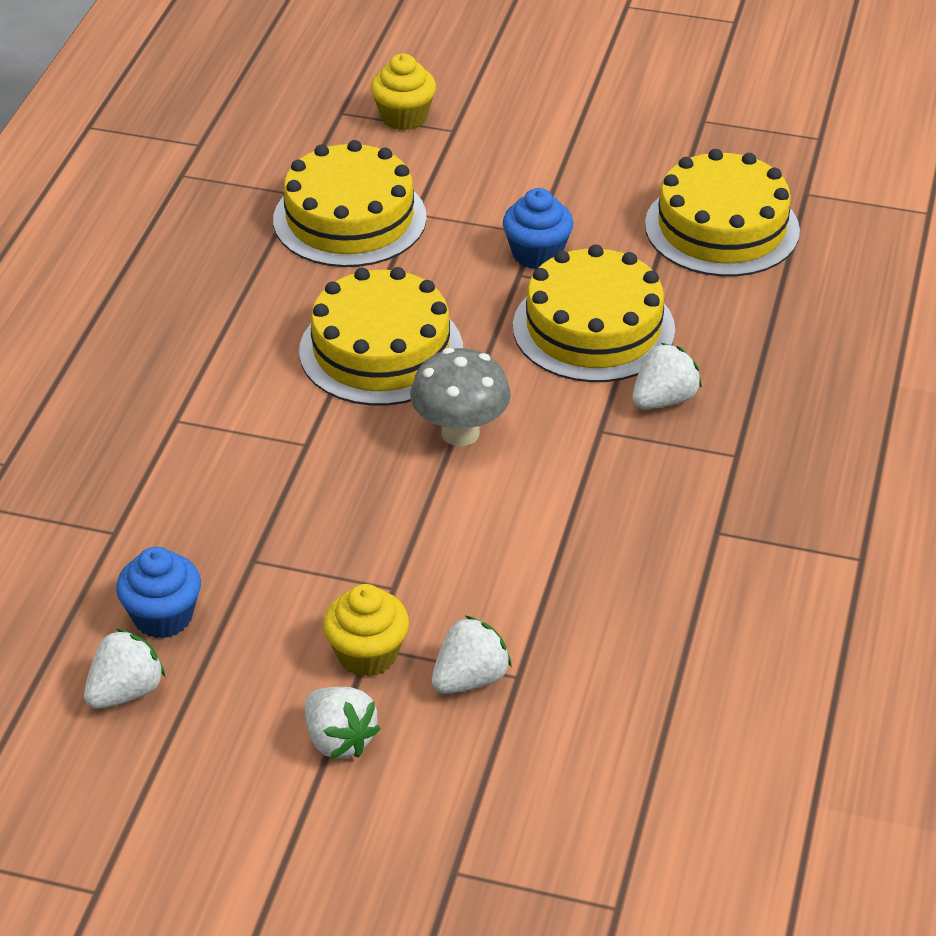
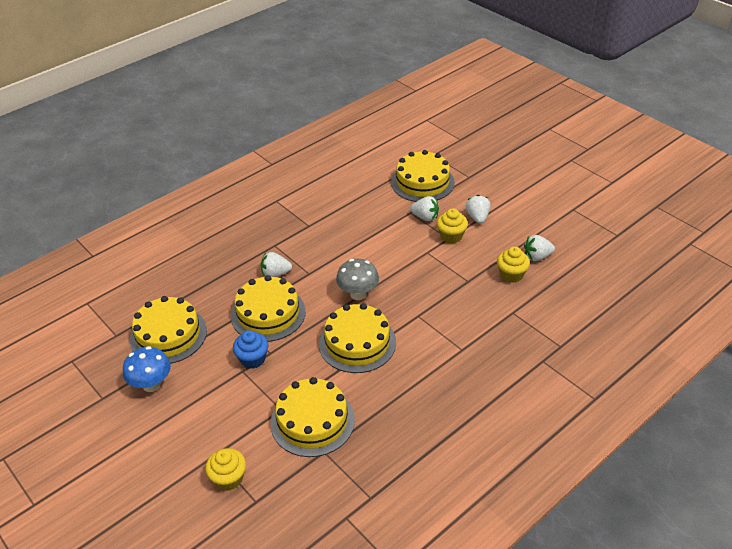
camera: 145 degrees left, 0 degrees up
blue cupcake [116,547,201,638] -> yellow cupcake [497,247,530,283]
white strawberry [432,616,512,694] -> white strawberry turned 150 degrees counterclockwise [410,196,439,221]
none -> blue mushroom [123,346,171,392]
none -> yellow cake [391,150,455,202]

